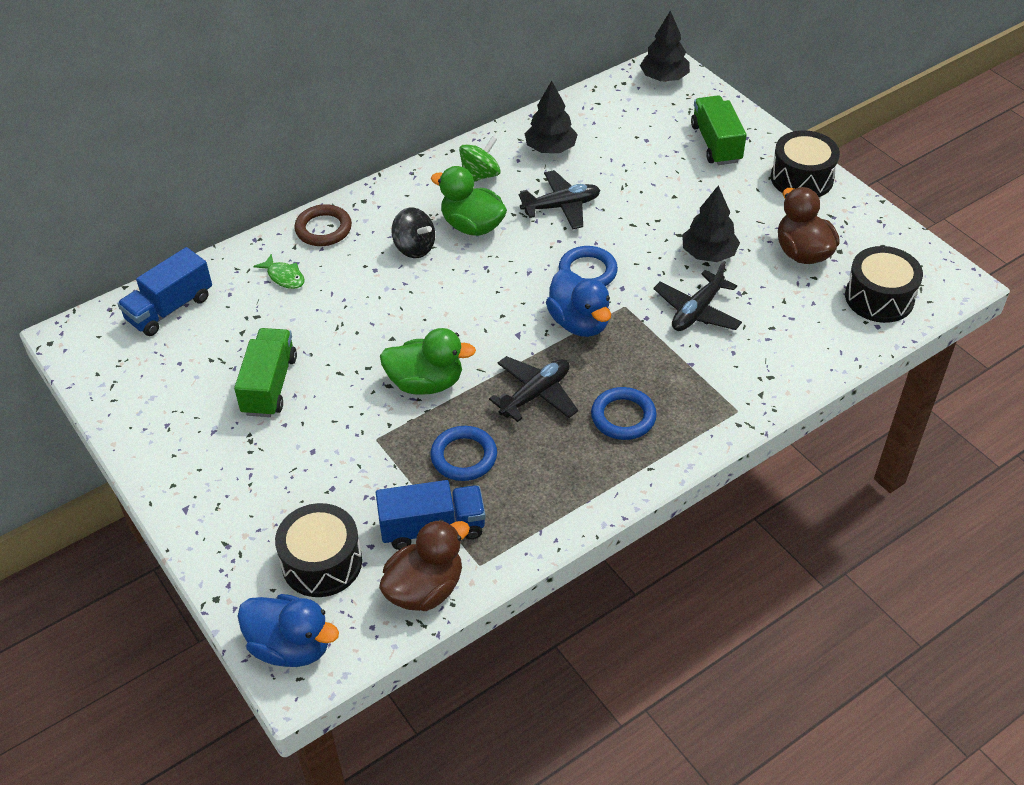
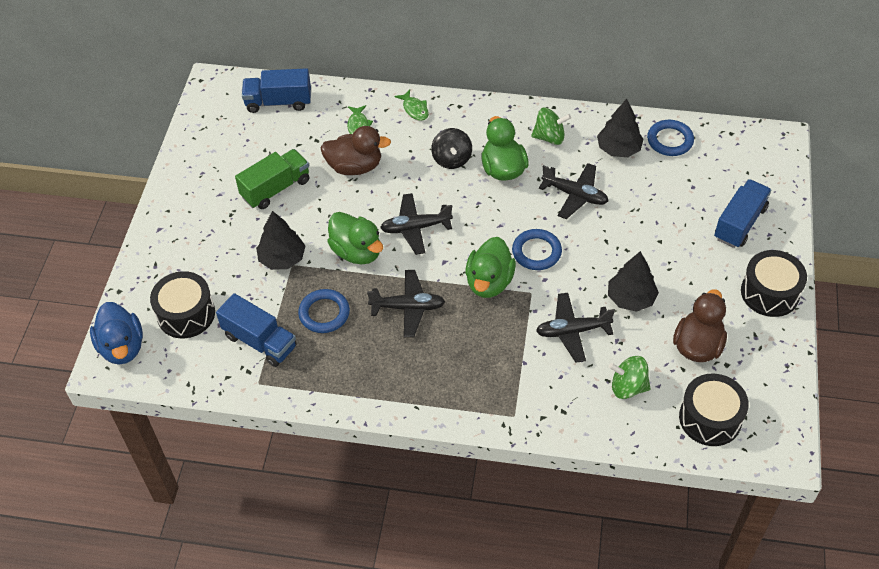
camera: 45 degrees right, 5 degrees up
brown ring [294,204,352,246] -> green fish [394,90,429,121]
brown duck [379,519,470,611] -> brown duck moved to [320,126,391,175]
blue duck [546,269,611,337] -> green duck [466,237,516,298]
blue ring [591,387,657,440] -> blue ring moved to [647,120,694,156]
black tree [640,10,690,82] -> black tree moved to [256,211,306,270]
green truck [691,95,747,165] -> blue truck [714,179,771,248]
none -> black plane [380,193,453,255]
none -> green spinning top [609,356,650,399]

